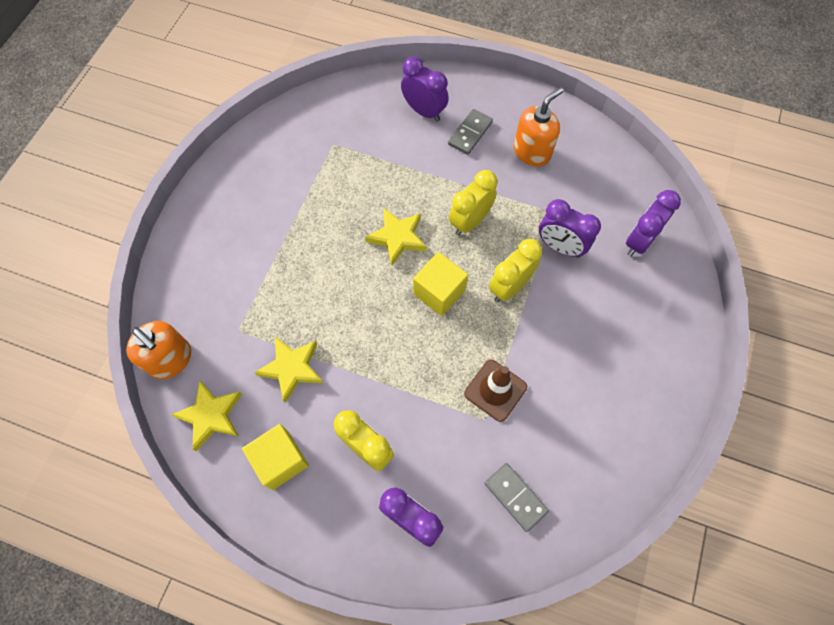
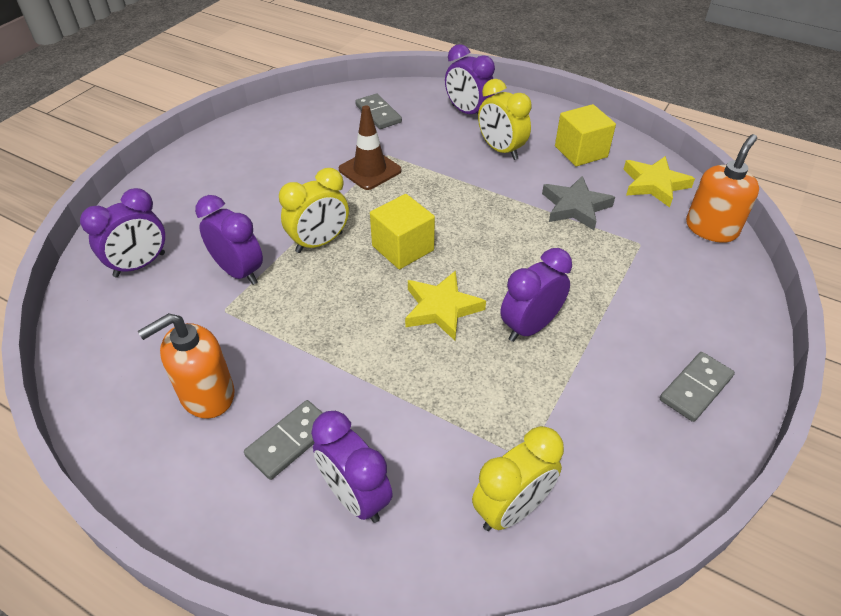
camera: 170 degrees left, 20 degrees down
orange soap dispenser [126,321,191,379] -> orange soap dispenser turned 75 degrees clockwise [686,134,759,243]
yellow star [254,337,323,403] -> grey star [542,176,615,230]
yellow clock [449,170,497,236] -> yellow clock moved to [472,426,564,531]
none -> purple clock [500,248,572,342]
none -> grey domino [660,352,735,422]

